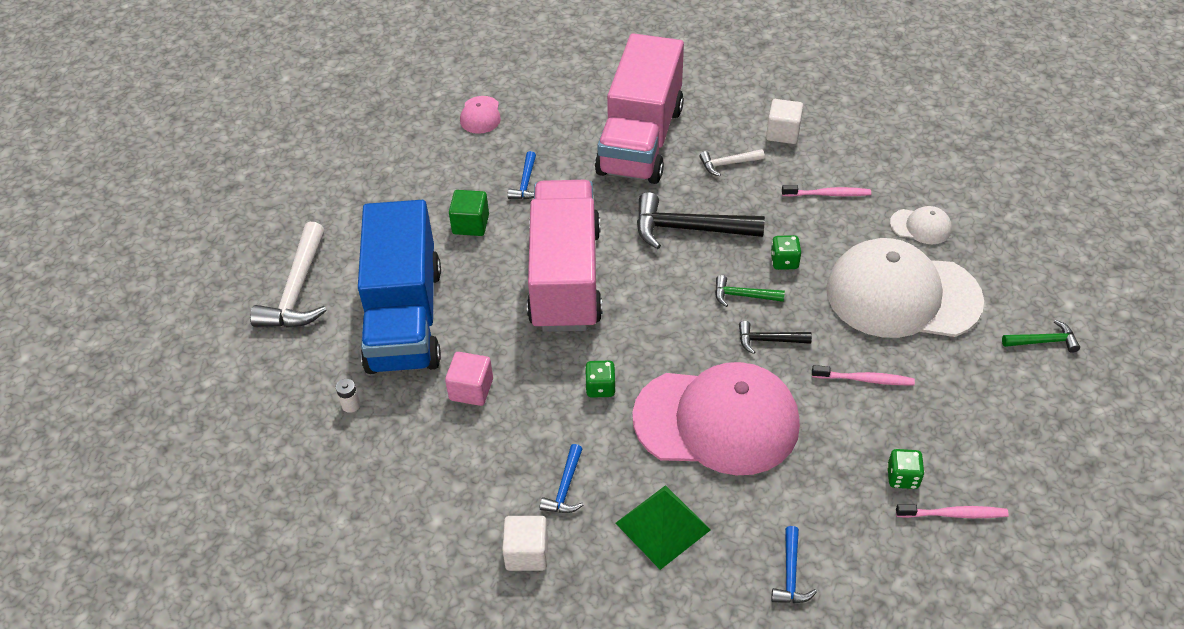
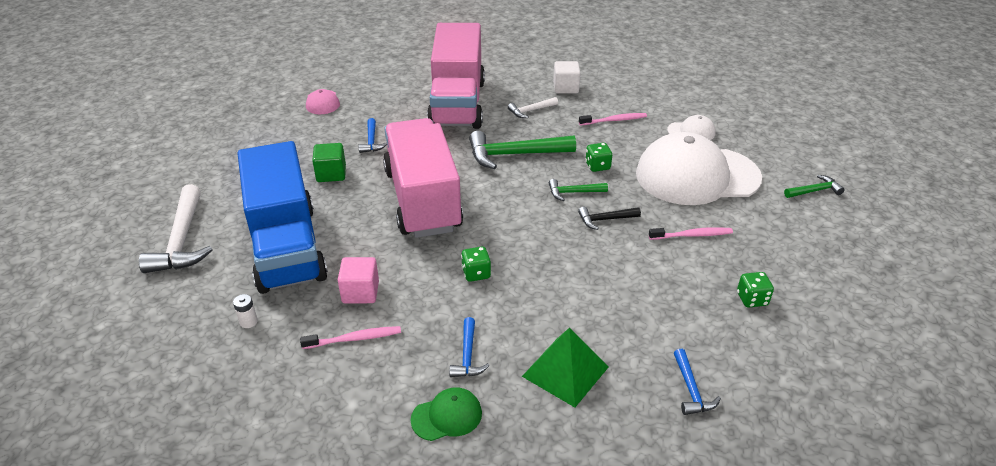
camera: 15 degrees left, 10 degrees down
white cube [502,516,548,571] -> green cap [411,388,482,441]
pink cap [632,362,800,475] -> none
black hammer [637,192,765,249] -> green hammer [469,131,576,169]
pink toothbrush [896,504,1009,518] -> pink toothbrush moved to [300,326,401,349]

